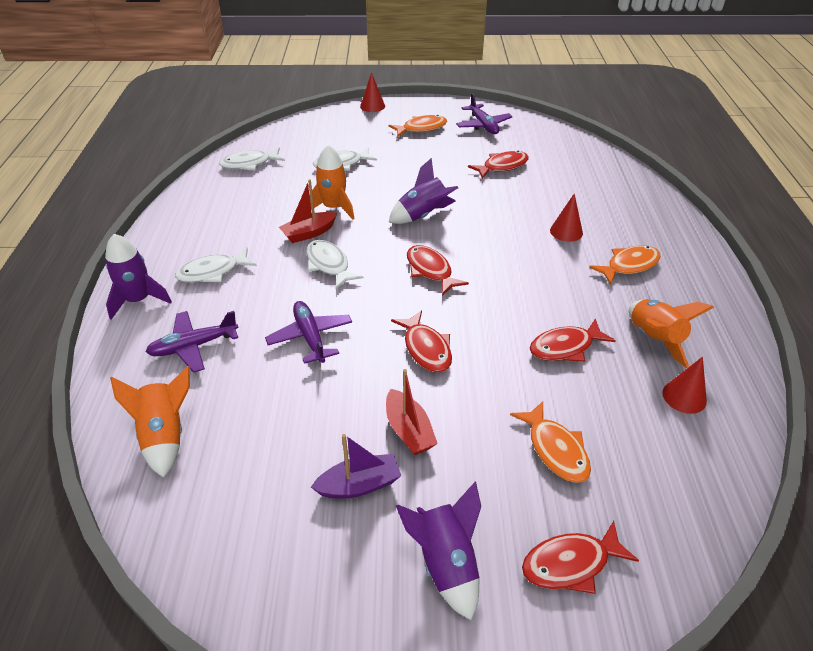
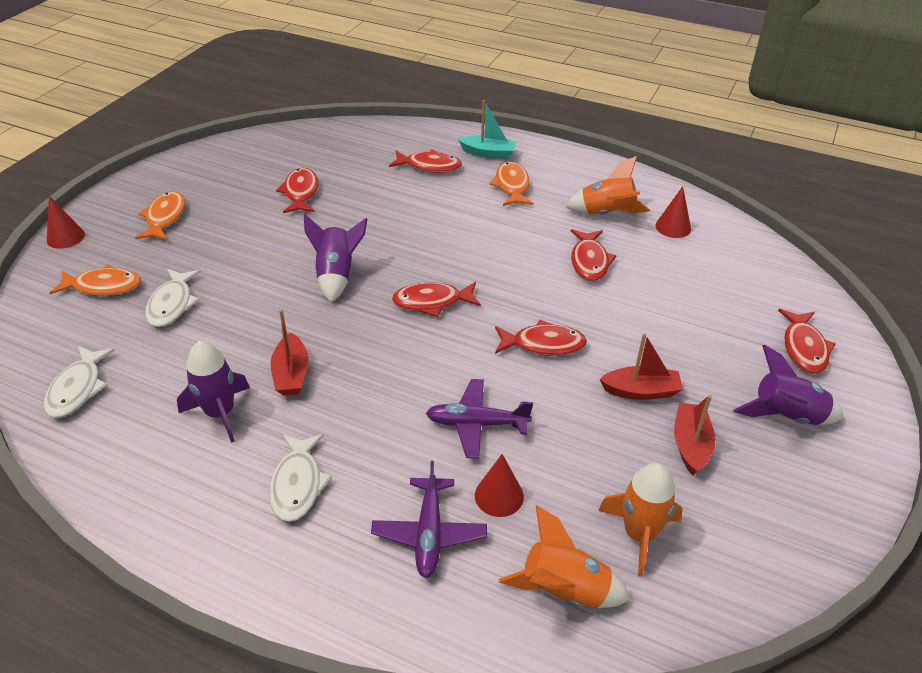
camera: 65 degrees left, 0 degrees up
purple rocket [105,234,172,319] -> purple rocket moved to [177,341,250,443]
white fish [306,240,364,289] -> none
orange rocket [309,145,355,220] -> orange rocket moved to [598,463,683,577]
purple boat [311,434,401,498] -> red boat [674,395,715,475]
purple plane [456,93,512,134] -> none
orange fish [510,401,591,483] -> orange fish moved to [49,264,141,296]
red cone [550,193,583,242] -> red cone moved to [475,454,524,517]
none -> red fish [389,150,462,173]
none -> turquoise boat [458,100,517,159]

